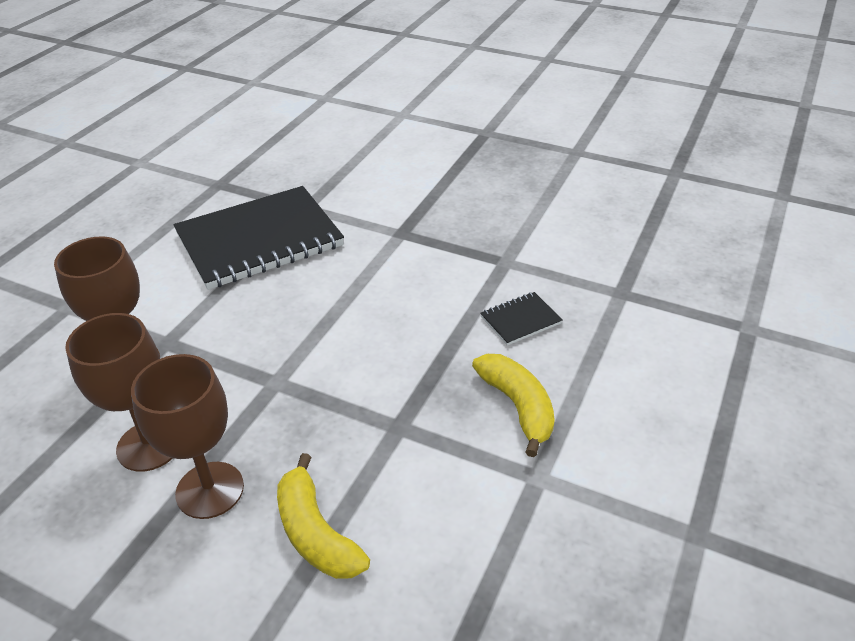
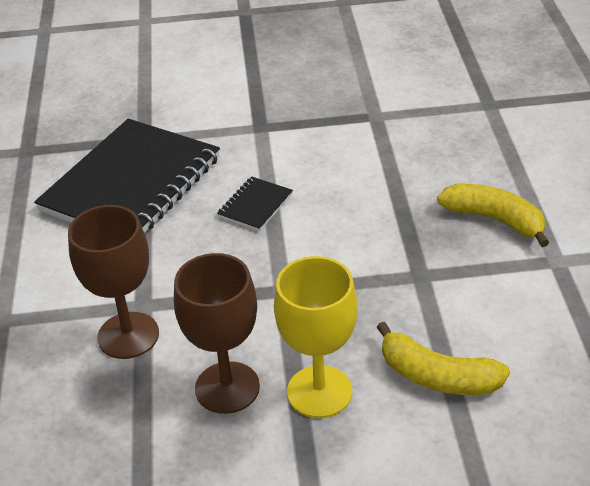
camera: 30 degrees left, 0 degrees up
brown goblet [131,354,244,519] -> yellow goblet [274,256,358,418]
black notebook [480,292,563,345] -> black notebook moved to [217,176,293,231]

